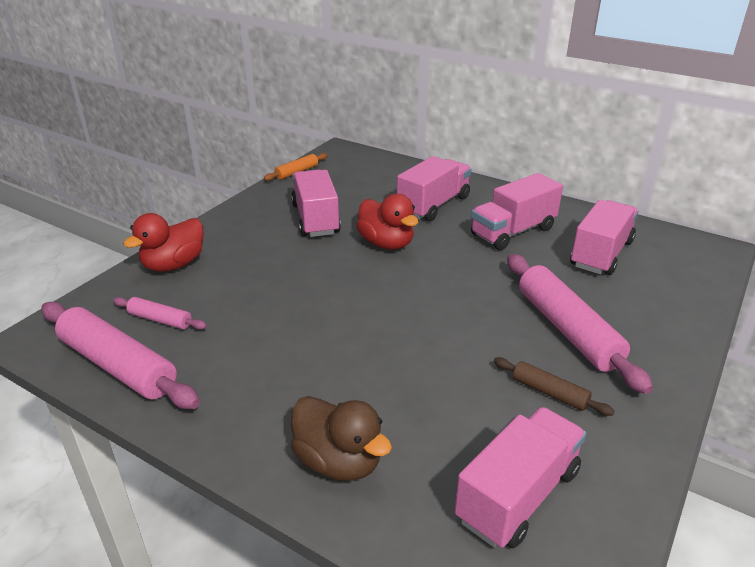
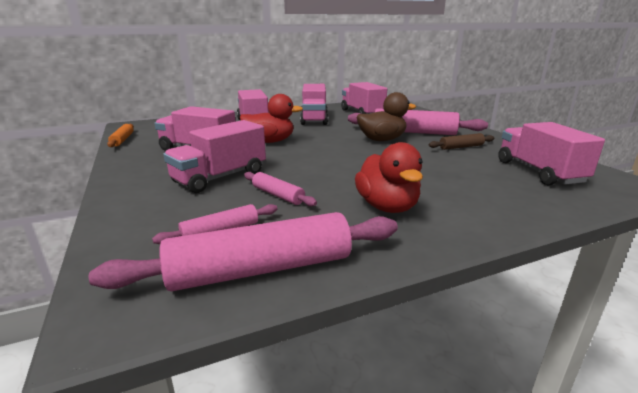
camera: 55 degrees left, 10 degrees down
red duck [123,213,204,272] -> red duck moved to [355,142,423,213]
brown duck [291,396,392,481] -> brown duck moved to [356,92,416,141]
none -> pink truck [163,120,266,193]
none -> pink rolling pin [244,172,317,206]

